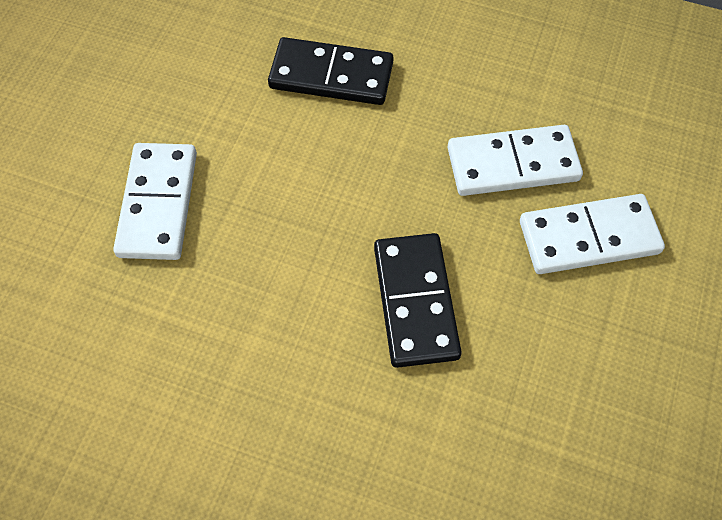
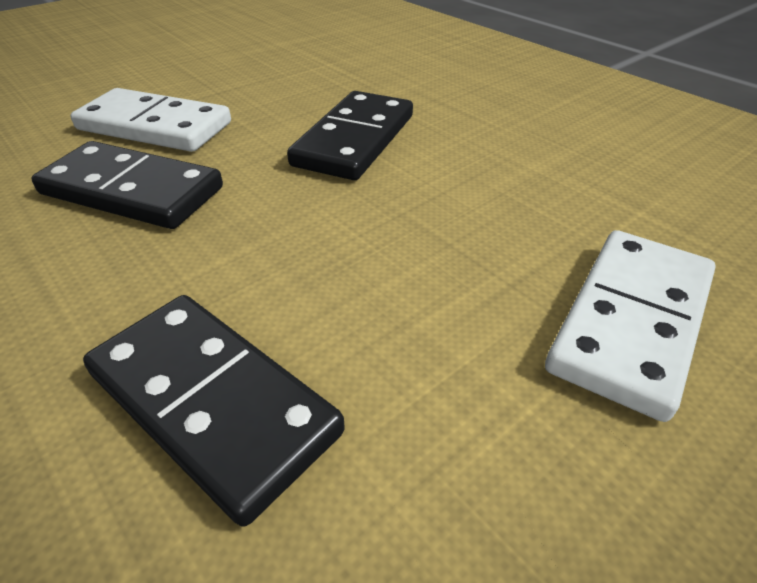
camera: 150 degrees left, 20 degrees down
white domino [447,125,583,196] -> black domino [31,141,223,229]

